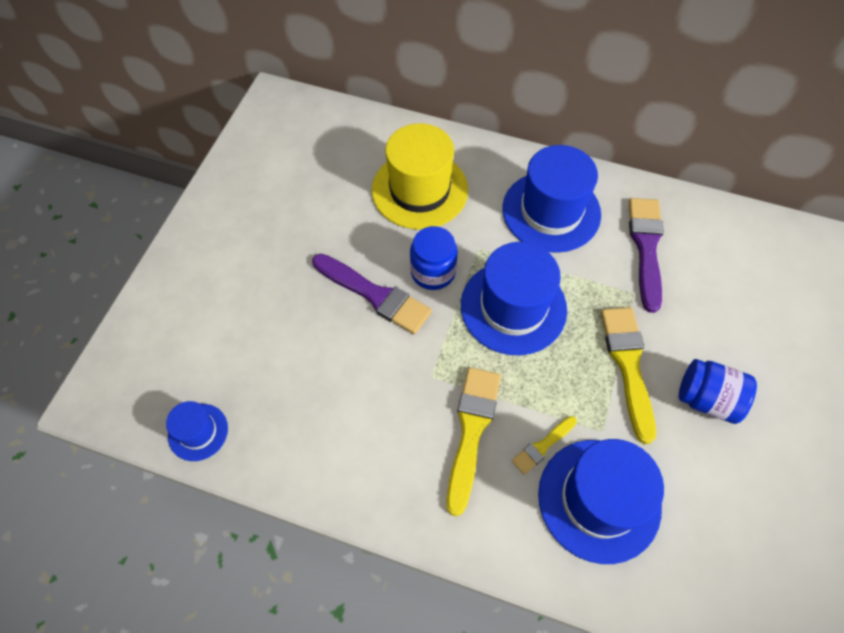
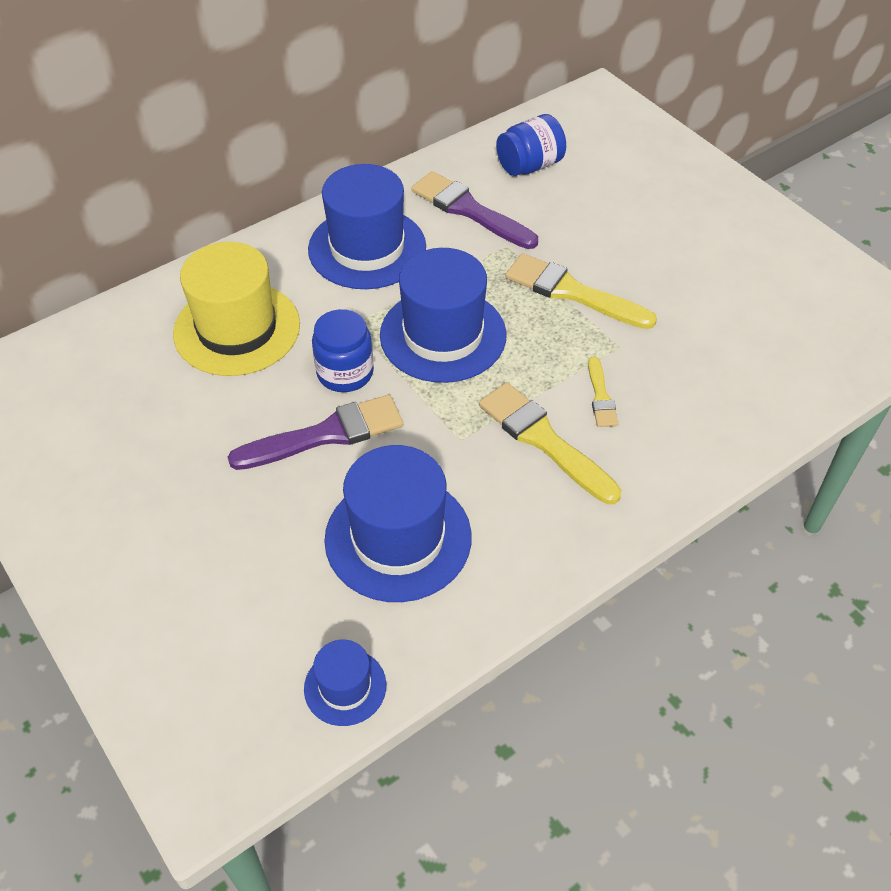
camera: 55 degrees left, 10 degrees down
blue hat [538,439,664,564] -> blue hat moved to [324,445,472,602]
blue jar [679,359,757,424] -> blue jar moved to [496,114,566,176]

